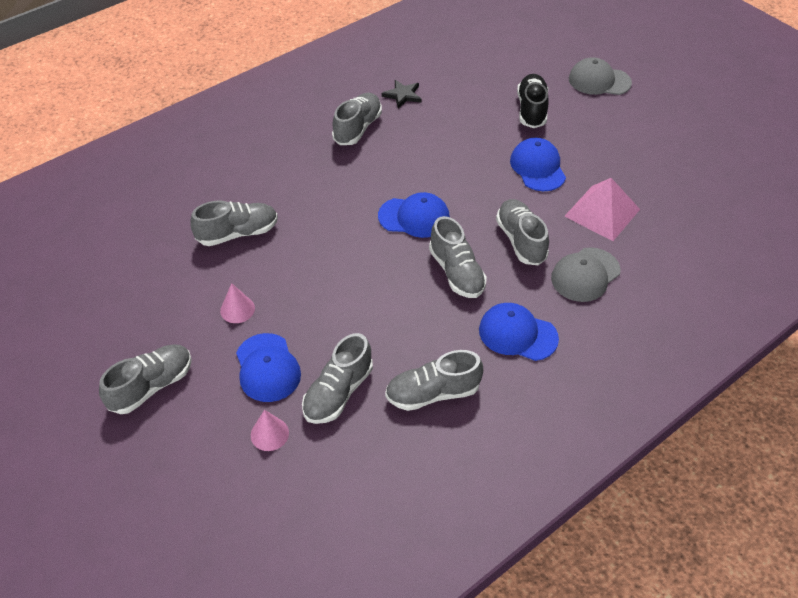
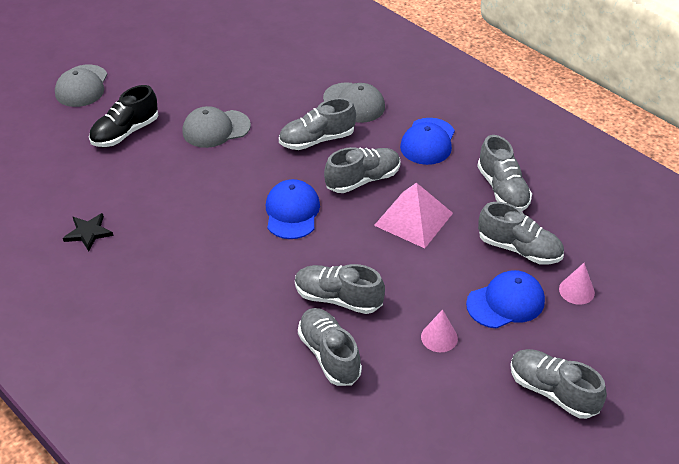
camera: 95 degrees left, 5 degrees down
grey shoe [332,93,382,145] -> grey shoe moved to [295,264,385,314]
blue cap [510,138,566,191] -> grey cap [182,106,251,148]
black shoe [517,74,549,128] -> black shoe turned 45 degrees counterclockwise [89,85,158,147]
pink pyramid [564,178,640,241] -> pink pyramid moved to [374,183,453,248]

